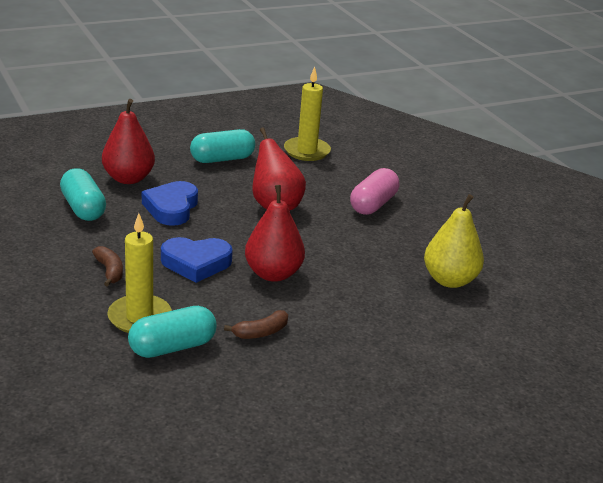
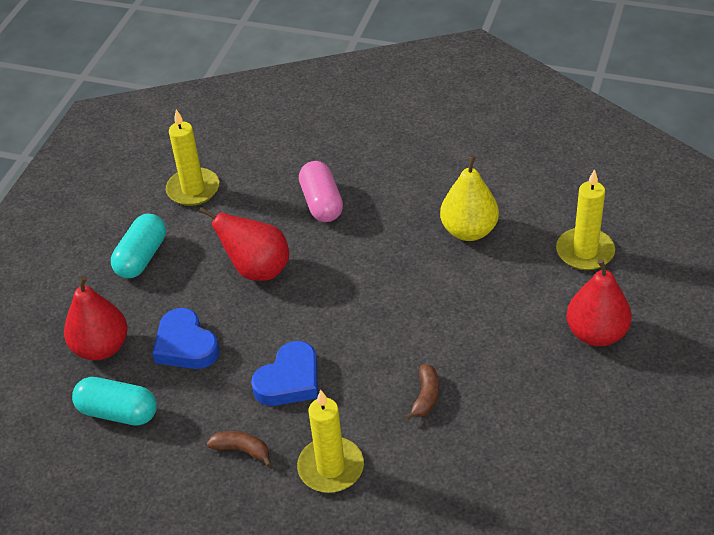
camera: 40 degrees left, 15 degrees up
turquoise capsule [128,306,217,358] -> none
red pear [245,185,305,282] -> red pear moved to [566,259,632,346]
none -> yellow candle [556,169,615,270]

